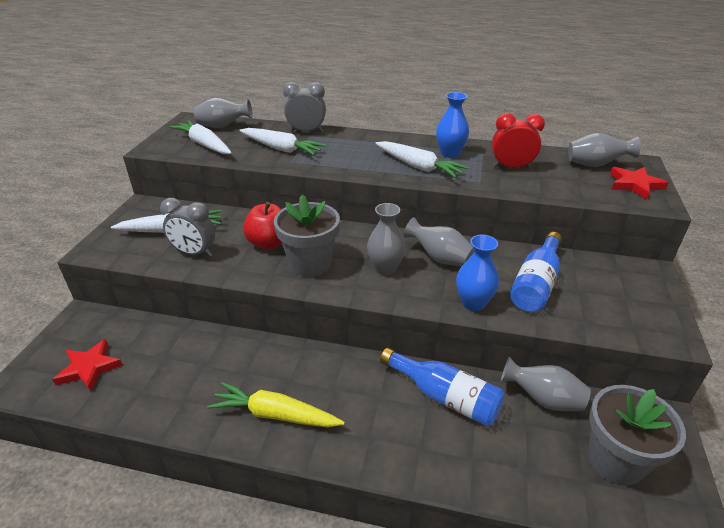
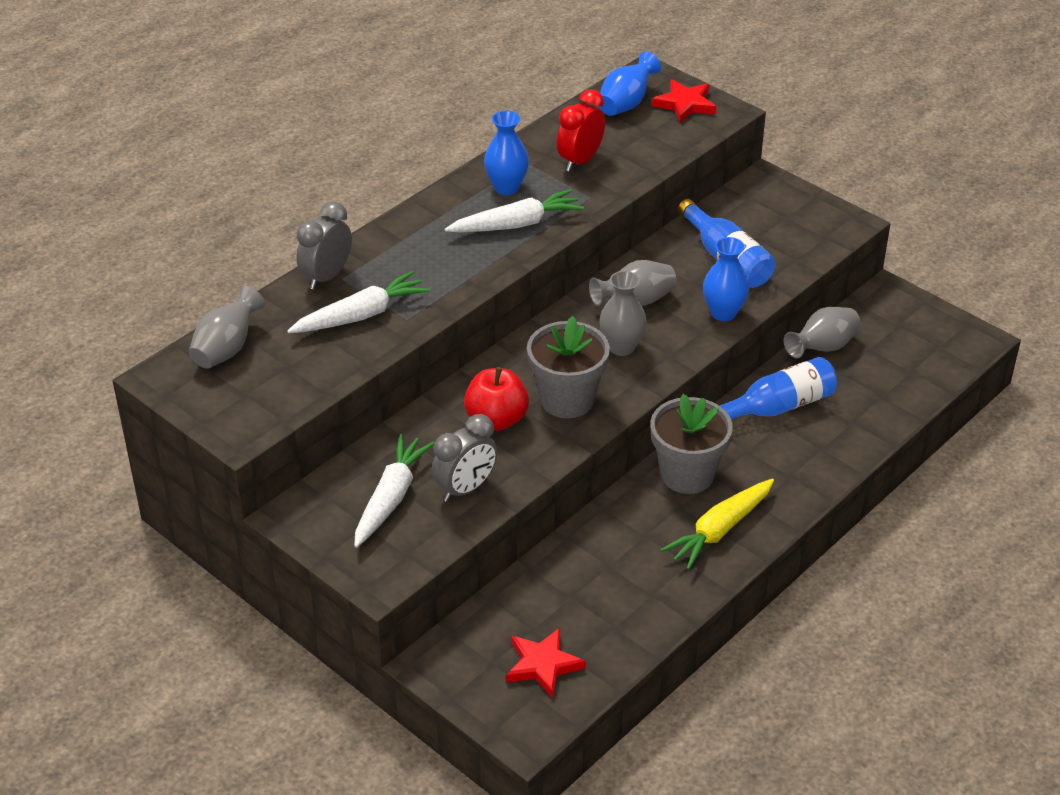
camera: 60 degrees left, 5 degrees up
white carrot [169,120,232,154] -> none
grey vase [568,133,641,167] -> blue vase [599,51,661,116]
grey flower pot [588,385,686,486] -> grey flower pot moved to [650,394,733,494]

